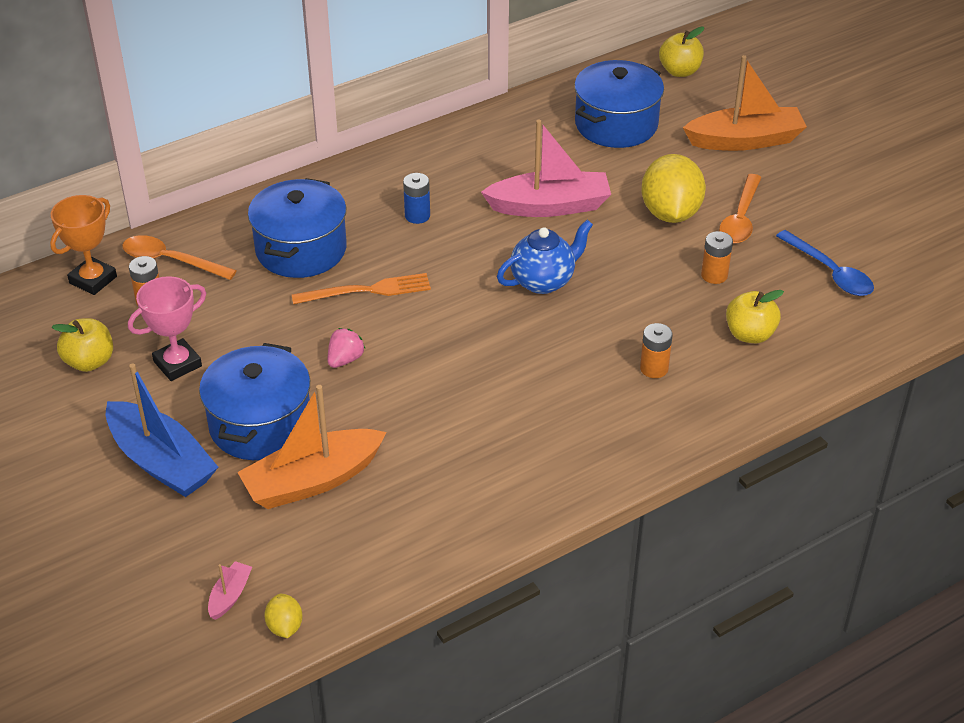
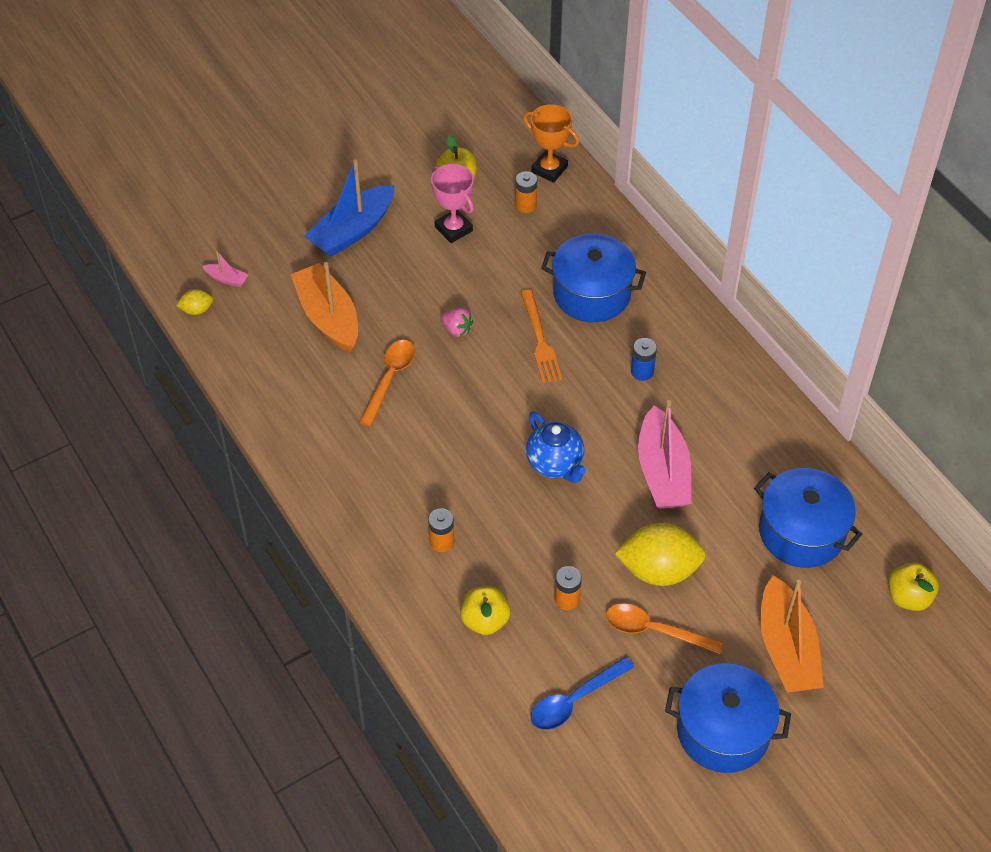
camera: 90 degrees right, 10 degrees up
orange spoon [122,235,237,280] -> orange spoon moved to [359,340,415,426]
blue pot [199,343,310,460] -> blue pot moved to [665,663,791,773]

